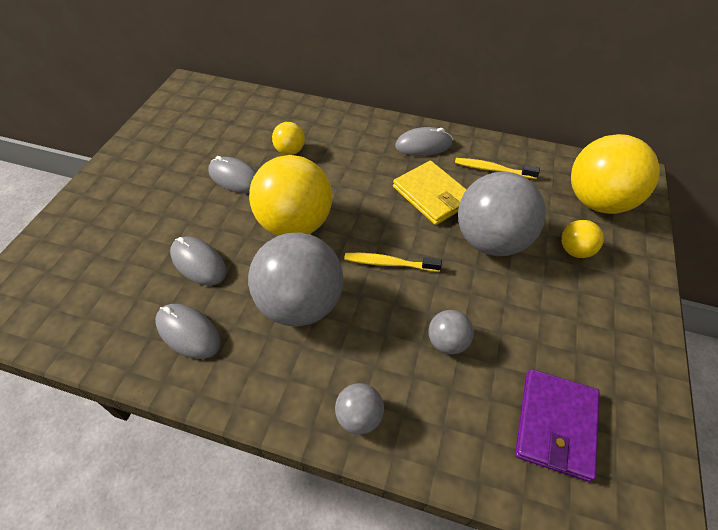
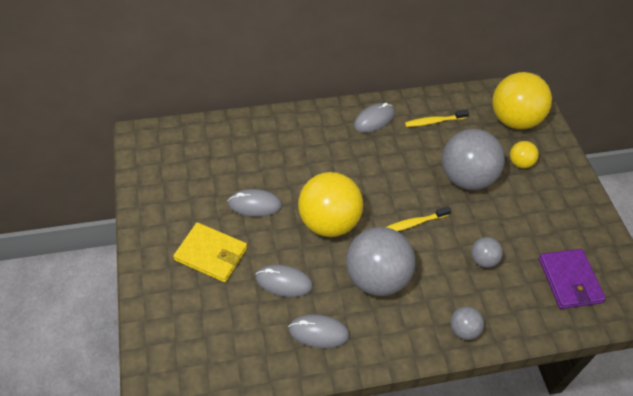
camera: 30 degrees left, 0 degrees up
yellow ball [272,122,305,155] -> none
yellow wallet [393,161,467,225] -> yellow wallet moved to [173,222,247,282]

